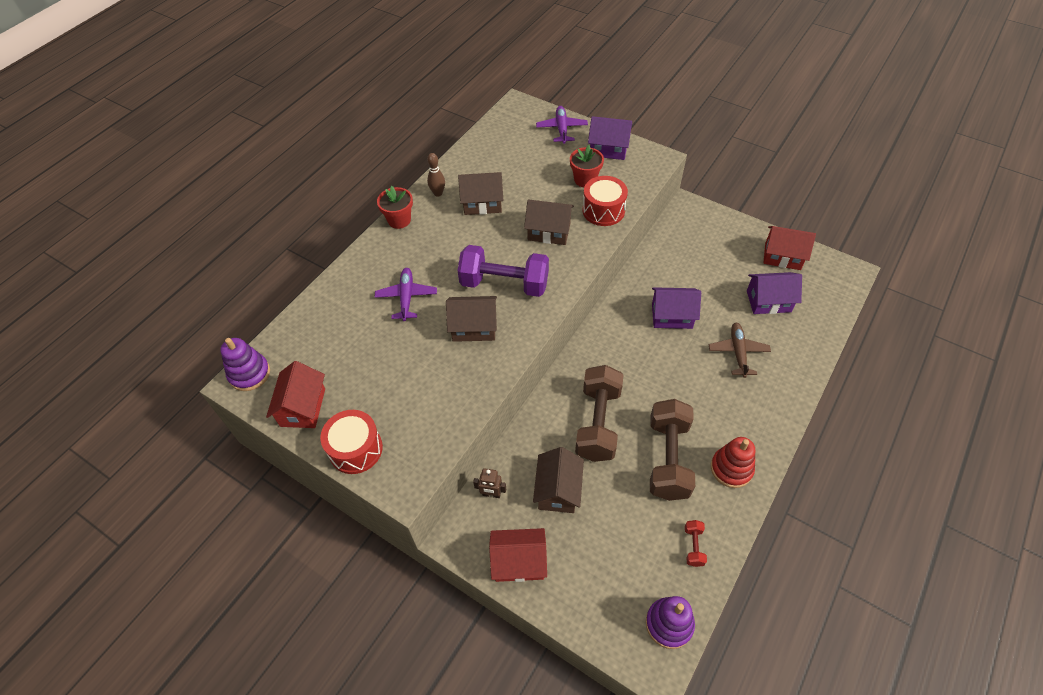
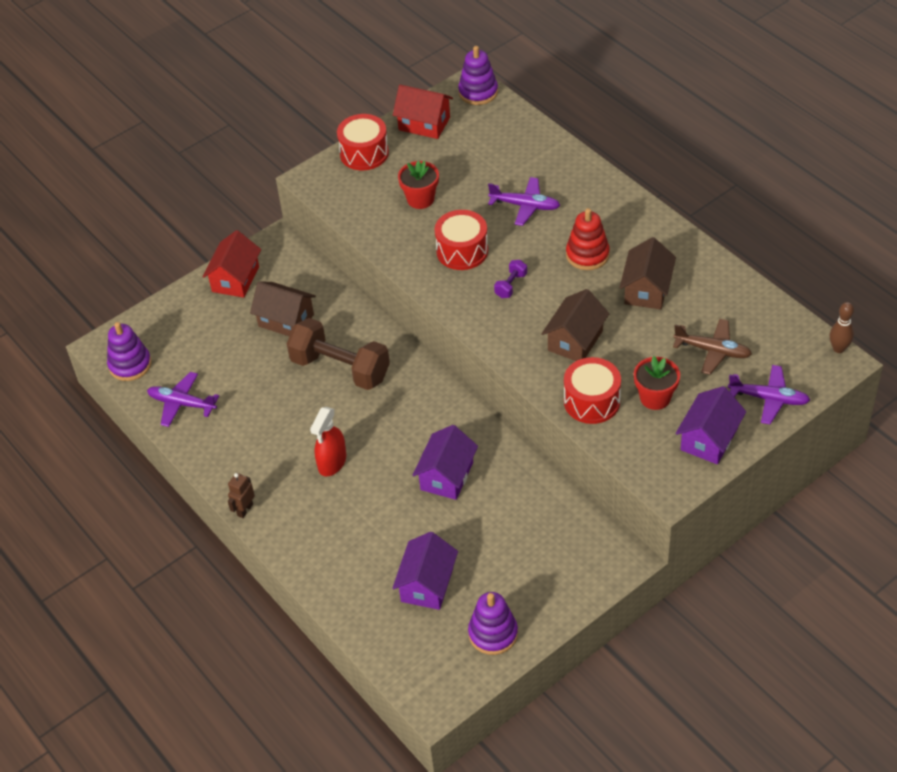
camera: 110 degrees right, 5 degrees down
red flower pot [377,186,413,229] -> red flower pot moved to [398,161,439,209]
brown bowling pin [427,153,445,197] -> brown bowling pin moved to [830,302,854,353]
brown house [446,296,497,342] -> red drum [435,210,488,270]
purple dumbbell [458,245,549,297] -> purple dumbbell [494,260,527,298], size x0.42
brown robot [473,468,506,498] -> brown robot moved to [228,473,255,518]
brown dumbbell [650,399,695,501] -> none
red dumbbell [685,520,707,567] -> purple plane [147,372,219,427]
brown plane [709,323,771,378] -> brown plane moved to [673,319,752,375]
red stacking toy [711,437,755,488] -> red stacking toy moved to [566,208,610,270]
red house [763,226,816,270] -> purple stacking toy [468,592,518,655]
none -> red spray bottle [310,407,346,477]

